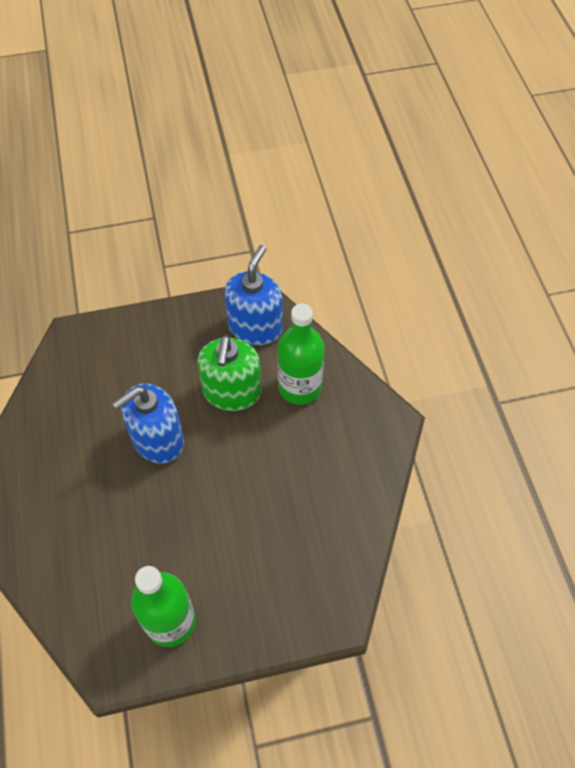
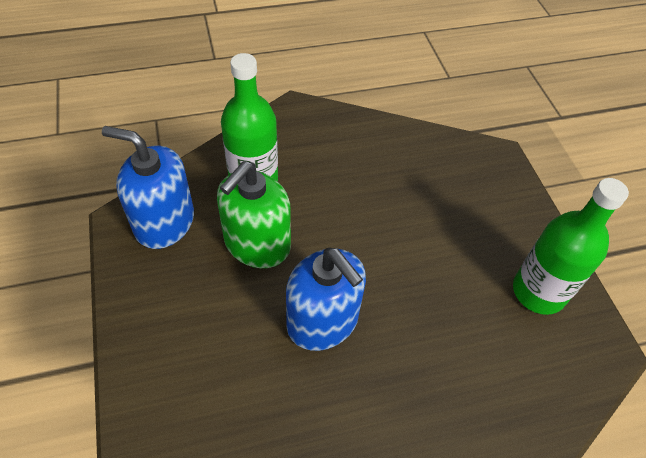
camera: 95 degrees left, 5 degrees down
green soap dispenser [198,335,261,411] -> green soap dispenser turned 120 degrees clockwise [217,161,291,268]

